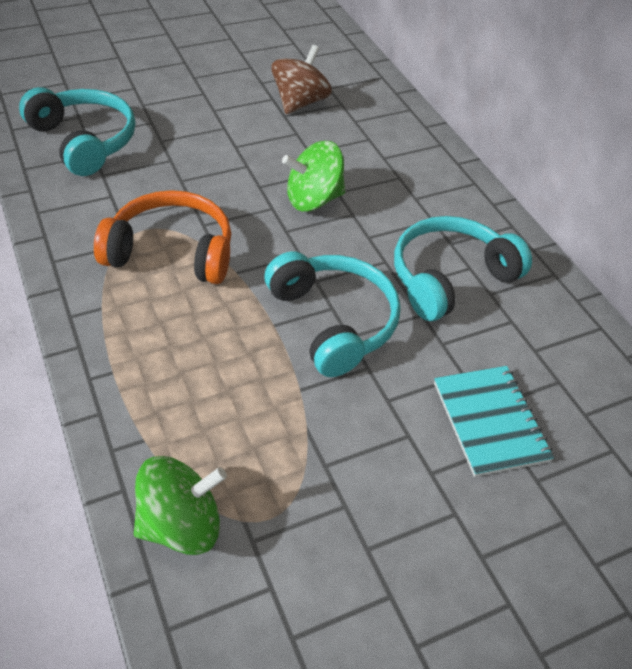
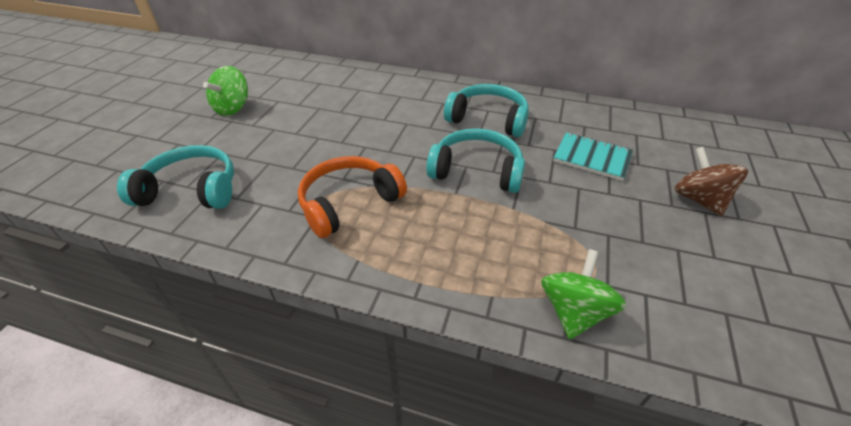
camera: 45 degrees left, 5 degrees down
brown spinning top [271,45,332,114] -> brown spinning top moved to [675,147,748,216]
green spinning top [282,141,345,212] -> green spinning top moved to [203,66,248,116]
turquoise headphones [394,216,532,321] -> turquoise headphones turned 105 degrees clockwise [444,84,529,137]

